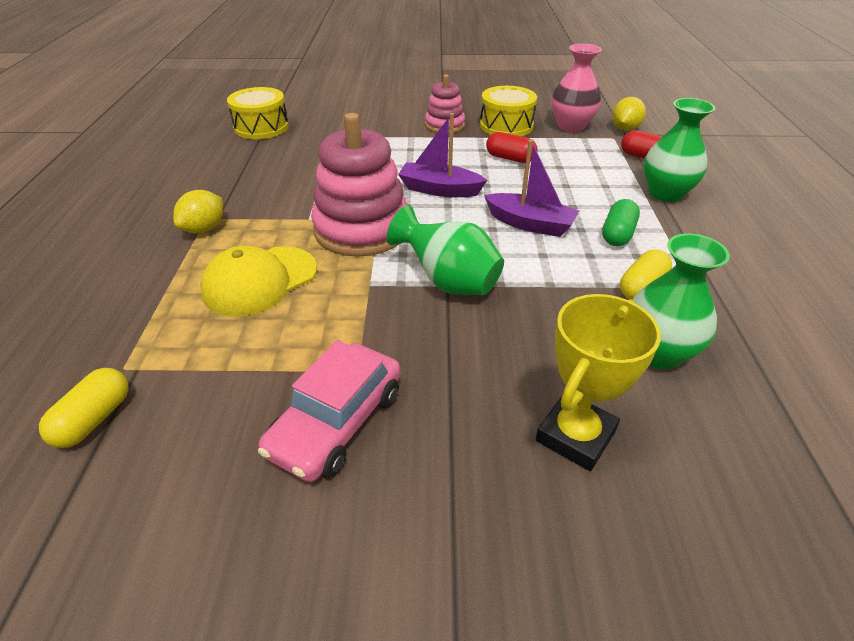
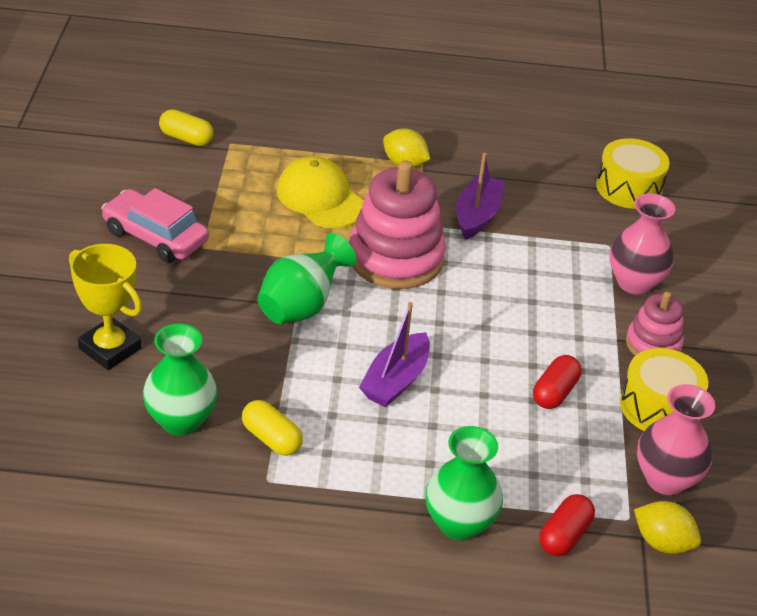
camera: 90 degrees right, 0 degrees up
purple boat [398,113,487,197] -> purple boat moved to [456,153,505,240]
green capsule [602,199,640,246] -> none
none -> pink vase [609,193,675,295]

